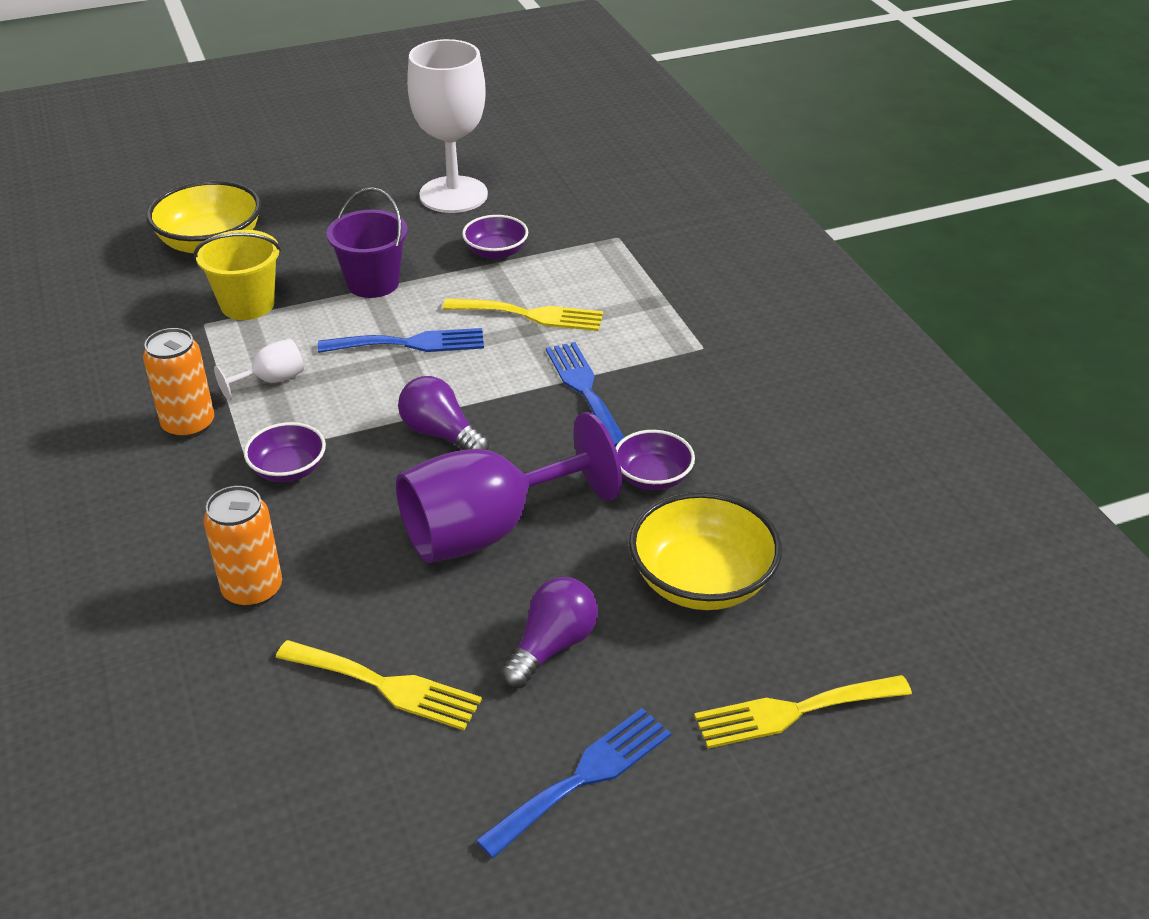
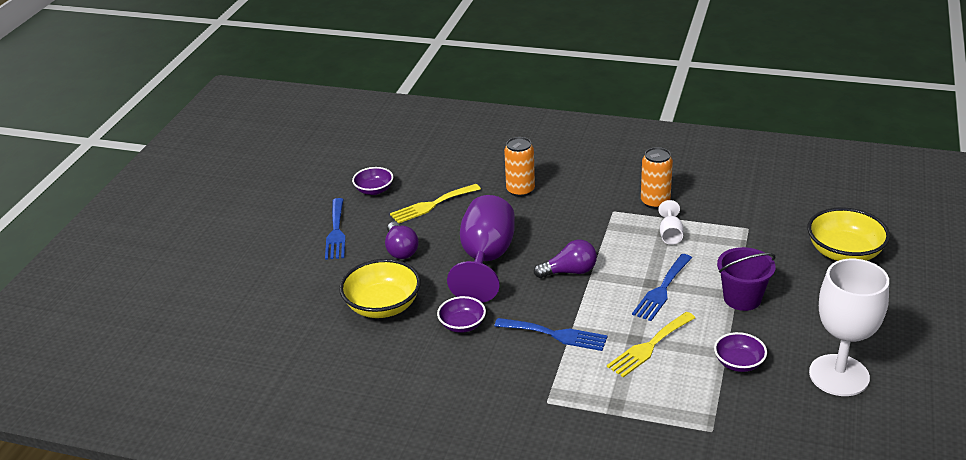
camera: 130 degrees right, 5 degrees down
yellow bucket [194,230,281,320] -> none
purple bowl [244,422,326,482] -> purple bowl moved to [352,167,393,195]
yellow fork [694,675,912,749] -> none

